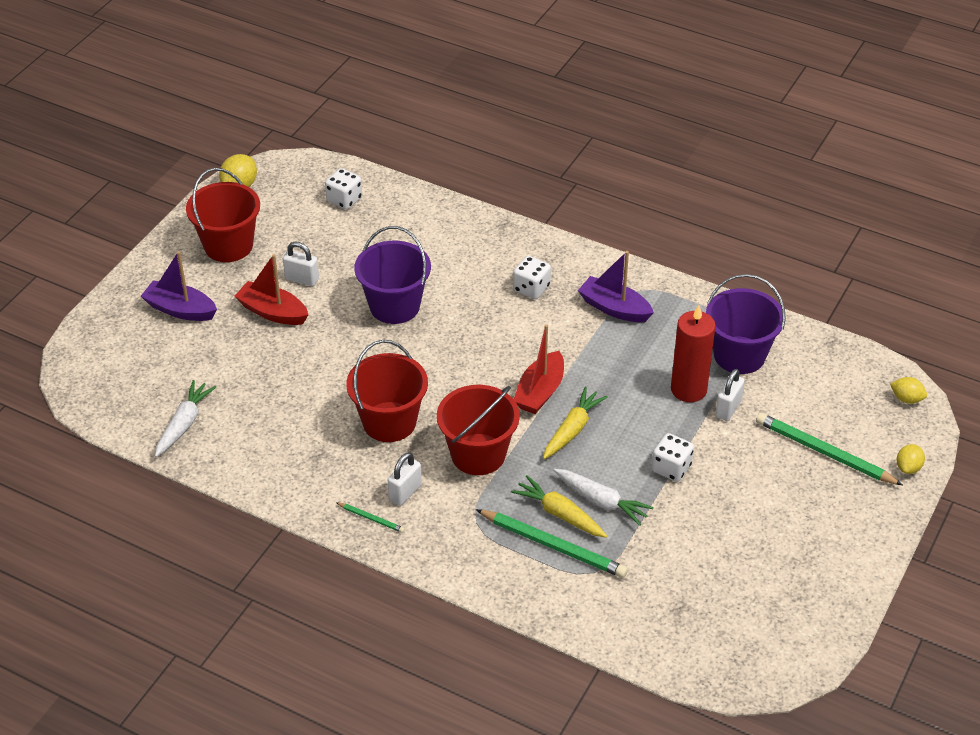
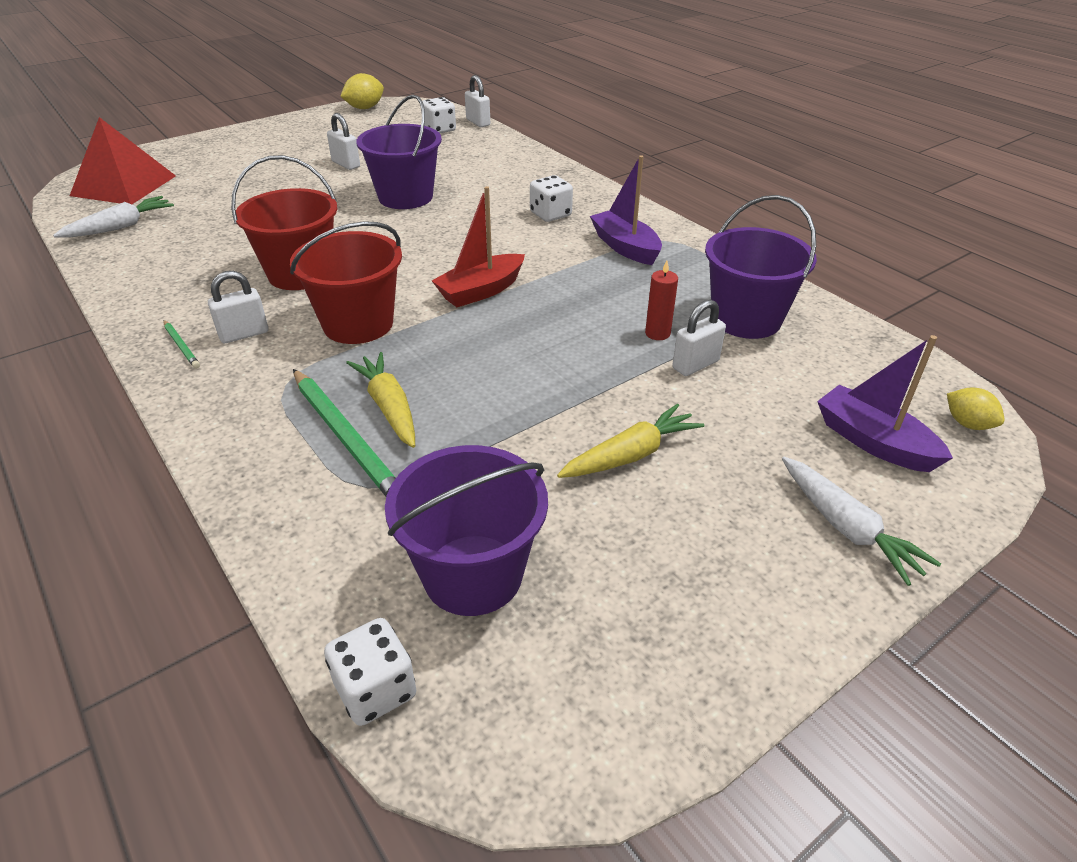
camera: 25 degrees right, 5 degrees down
purple boat [141,251,217,321] -> purple boat moved to [817,335,953,472]
red bucket [186,168,260,262] -> none
red boat [234,254,309,325] -> none
yellow carrot [543,387,608,459] -> yellow carrot moved to [557,403,704,478]
white carrot [554,469,654,526] -> white carrot moved to [782,457,941,586]
white dice [652,433,694,482] -> white dice moved to [324,618,416,726]
red candle [671,305,716,402] -> red candle [645,261,678,340], size x0.52
green pencil [756,413,903,485] -> none
yellow lemon [896,444,925,474] -> none
none -> red pyramid [70,117,176,204]
none -> purple bucket [385,445,548,616]
none -> white padlock [465,75,490,127]

